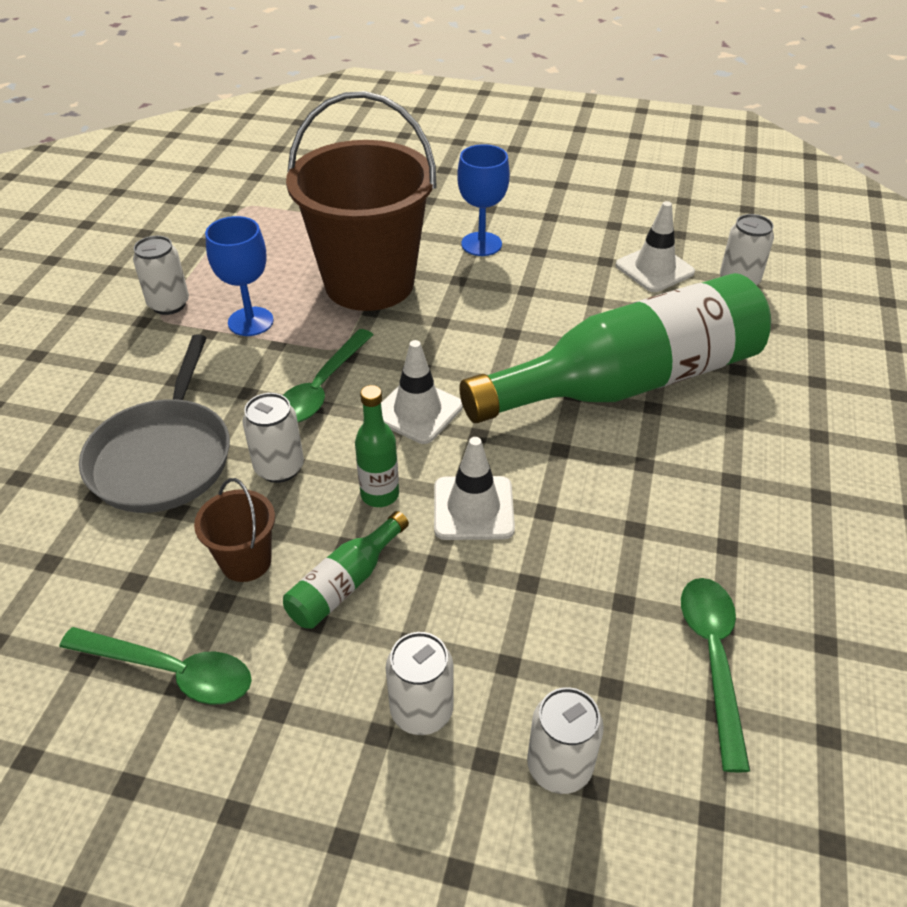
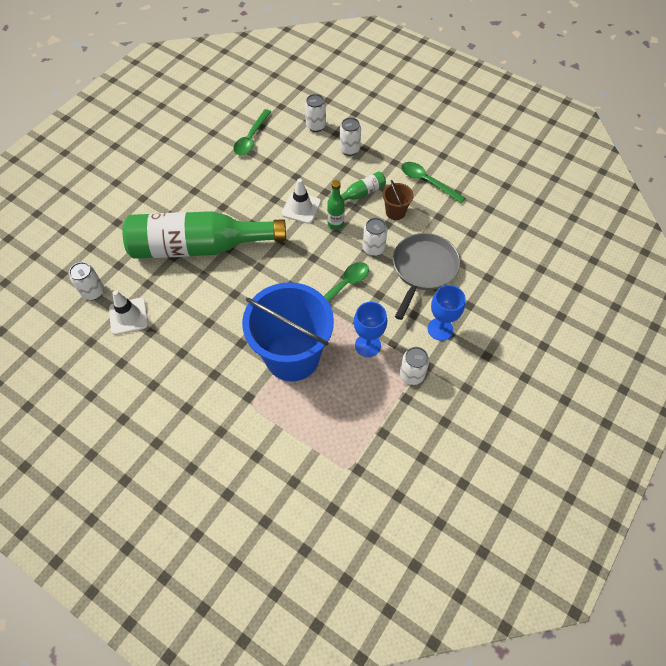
camera: 160 degrees left, 15 degrees up
brown bucket [286,91,437,311] -> blue bucket [242,282,334,382]
white traffic cone [381,340,463,444] -> none
blue goblet [457,144,510,256] -> blue goblet moved to [428,285,465,341]

